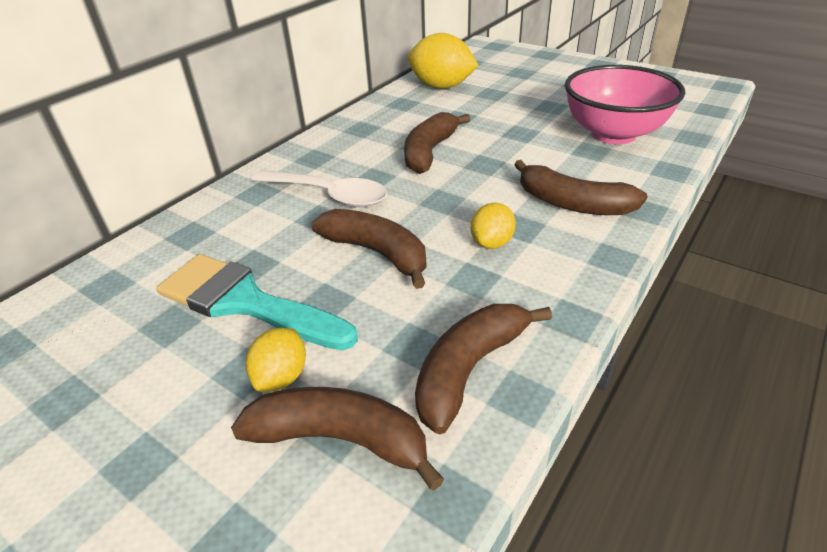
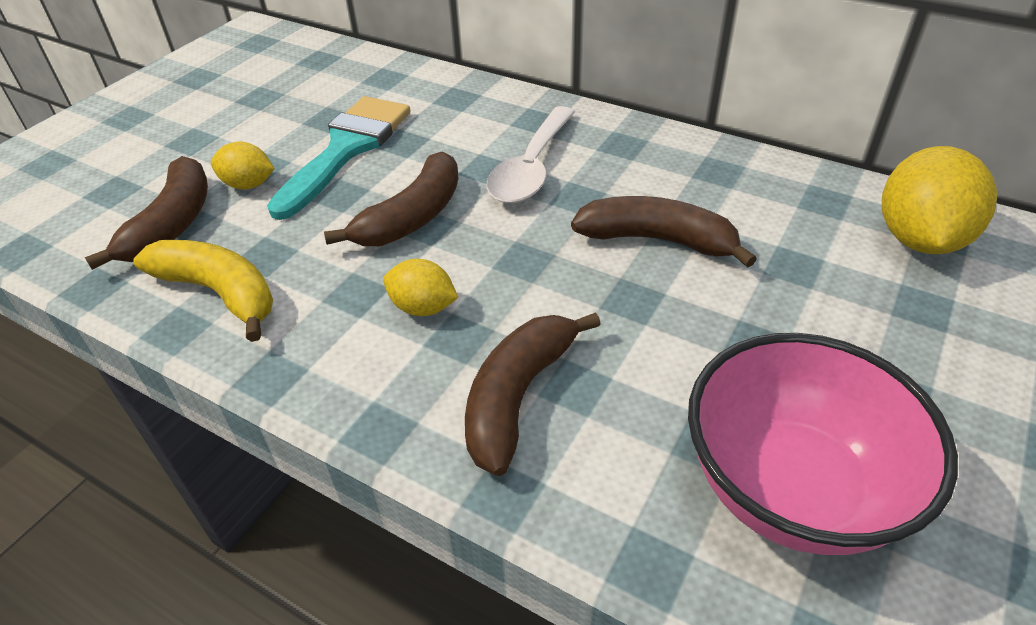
camera: 85 degrees right, 5 degrees up
brown banana [415,304,552,434] -> yellow banana [133,240,273,342]

